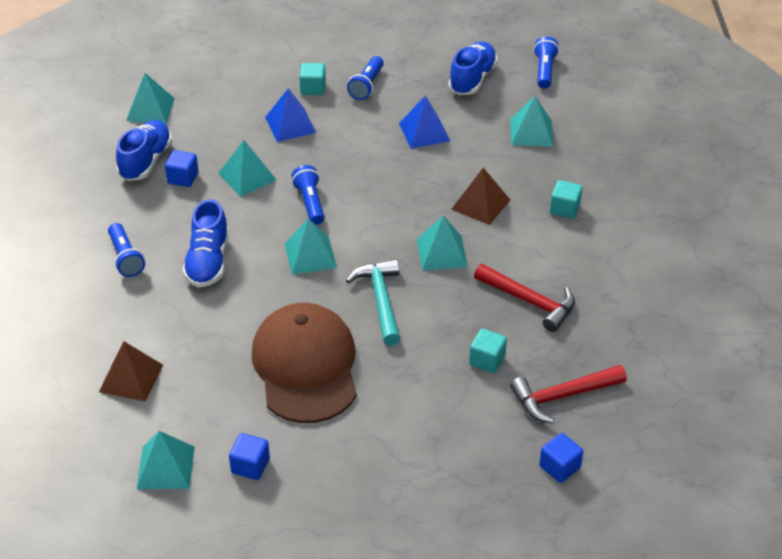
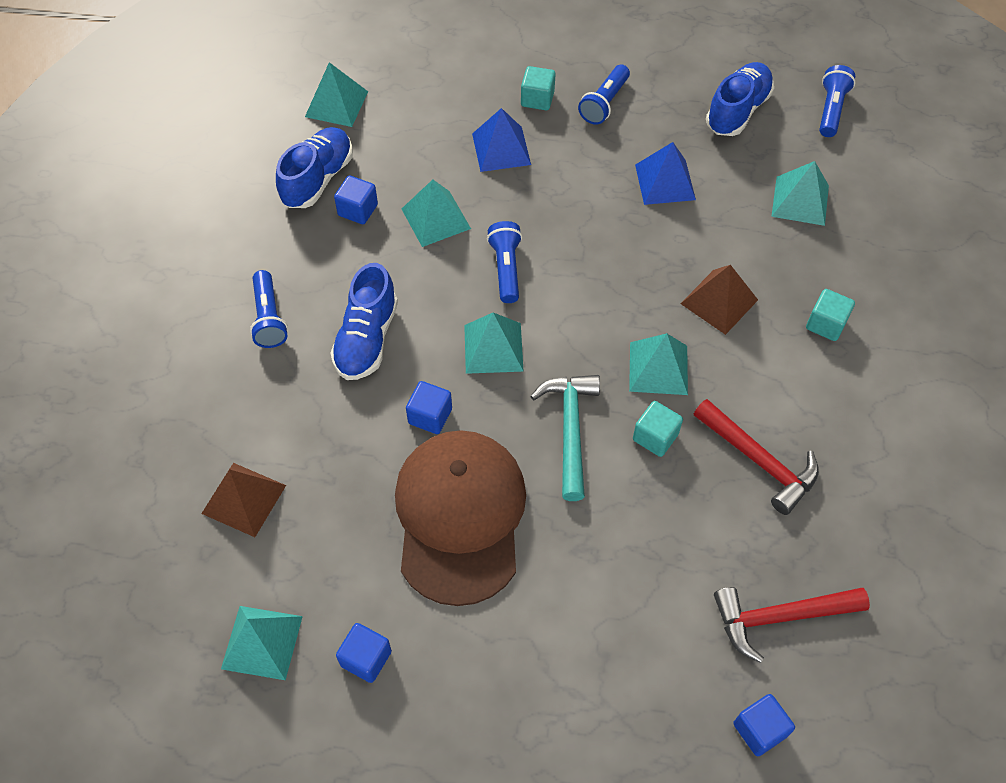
camera: 10 degrees right, 15 degrees up
turquoise cube [469,329,507,373] -> turquoise cube moved to [633,401,683,457]
none -> blue cube [406,381,452,434]

